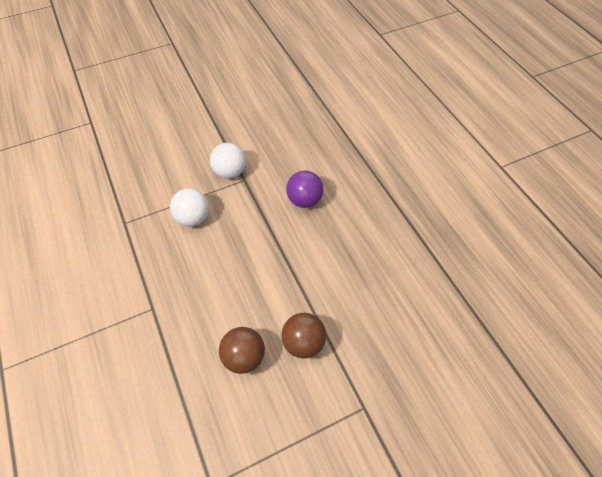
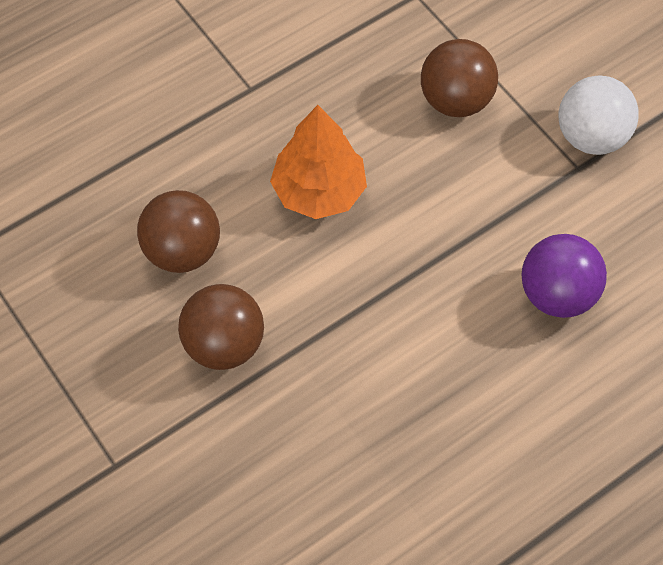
camera: 80 degrees right, 5 degrees up
white ball [170,188,209,227] -> brown ball [421,39,498,117]
none -> orange tree [270,105,367,219]

